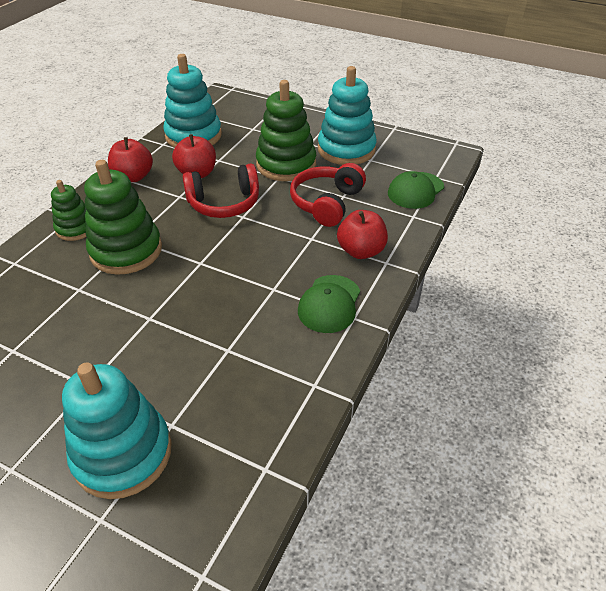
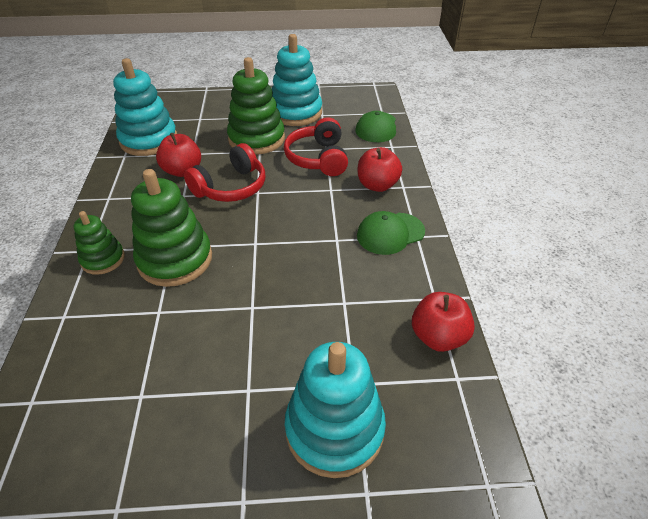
camera: 30 degrees left, 0 degrees up
red apple [108,137,153,182] -> red apple moved to [412,292,475,352]
green cap [298,275,360,333] -> green cap turned 75 degrees clockwise [357,211,425,255]

